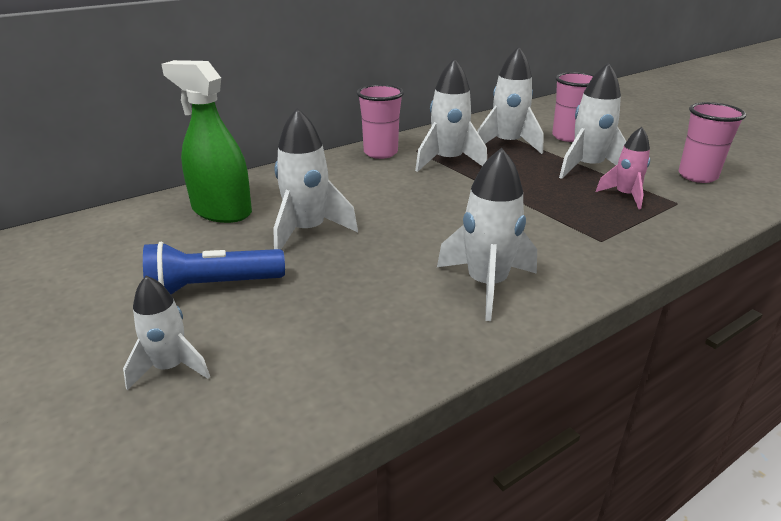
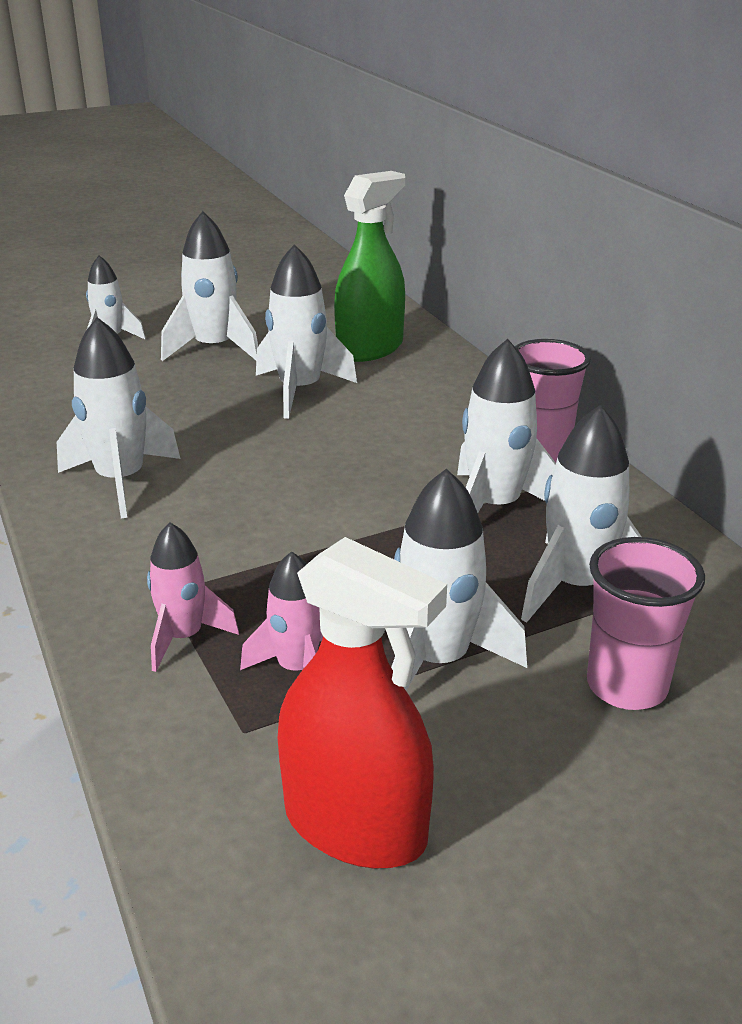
camera: 100 degrees right, 0 degrees up
blue flashlight [143,242,285,294] -> white rocket [161,211,258,361]
pink cup [679,102,746,183] -> red spray bottle [278,537,447,868]
none -> pink rocket [147,523,239,672]

